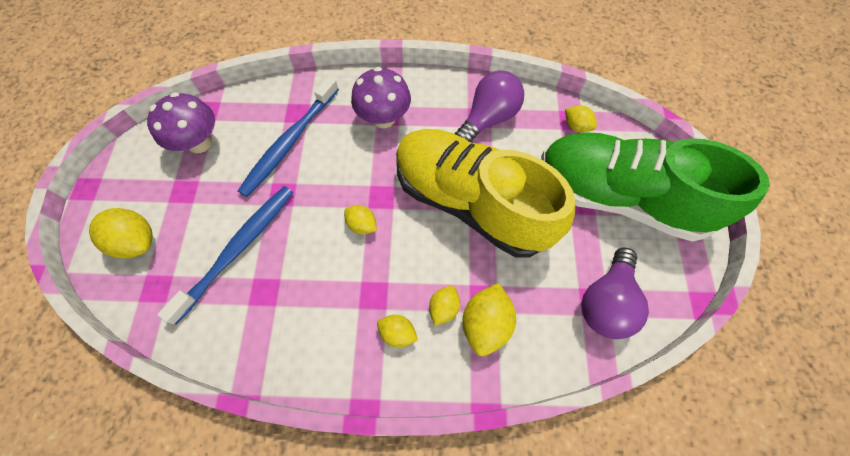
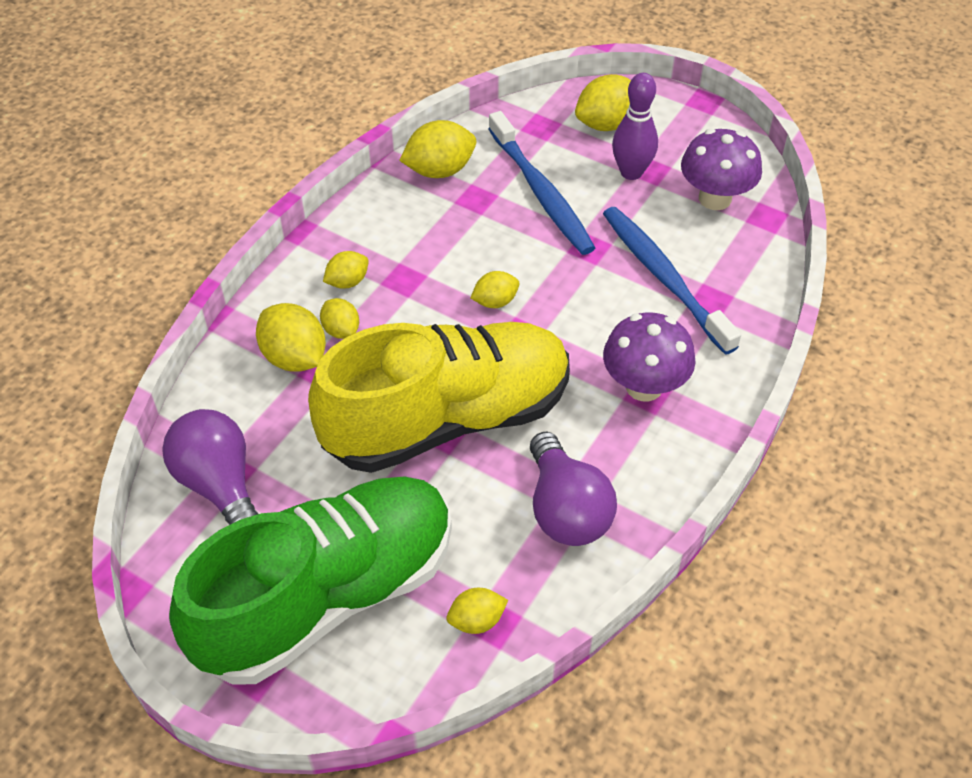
camera: 120 degrees right, 15 degrees down
none -> yellow lemon [399,120,476,178]
none -> purple bowling pin [612,73,658,180]

